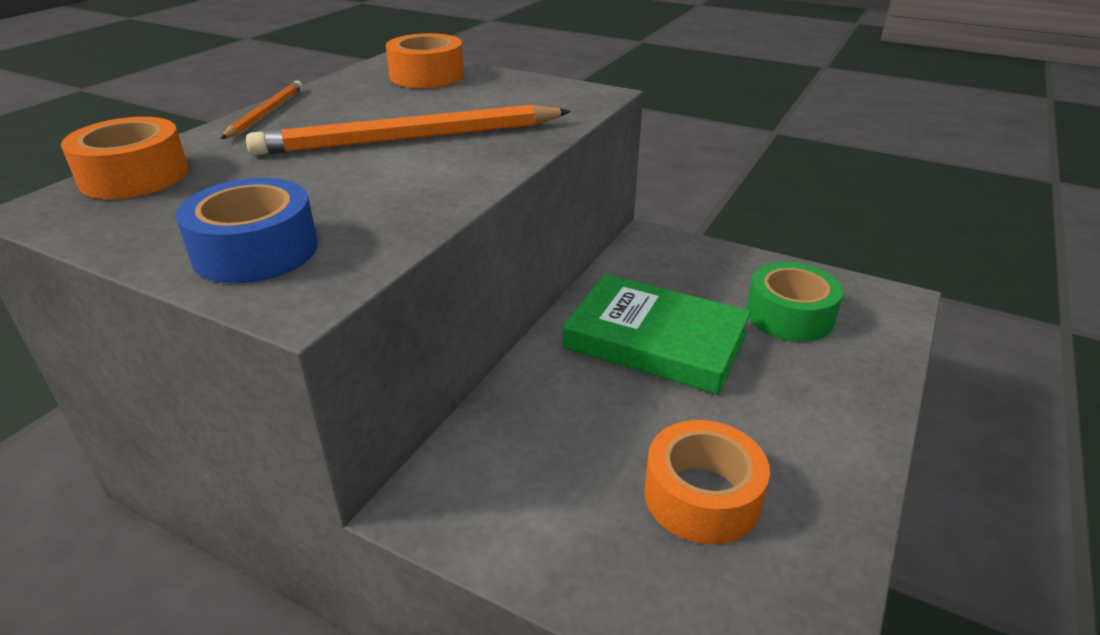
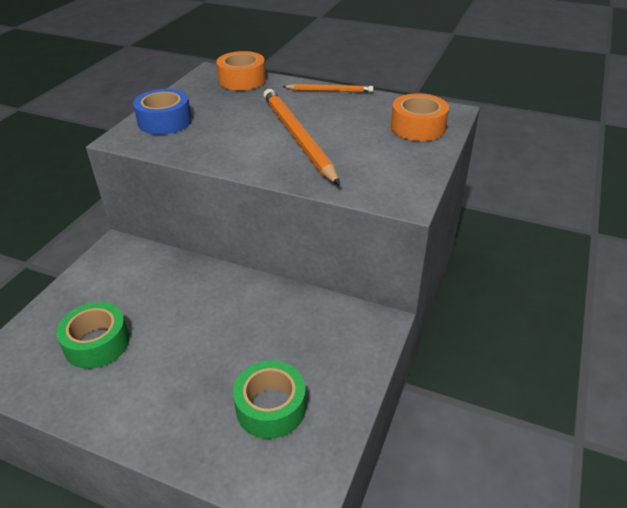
camera: 85 degrees right, 5 degrees up
green book [562,274,751,395] -> none
orange tape [644,420,770,544] -> green tape [56,302,130,369]

